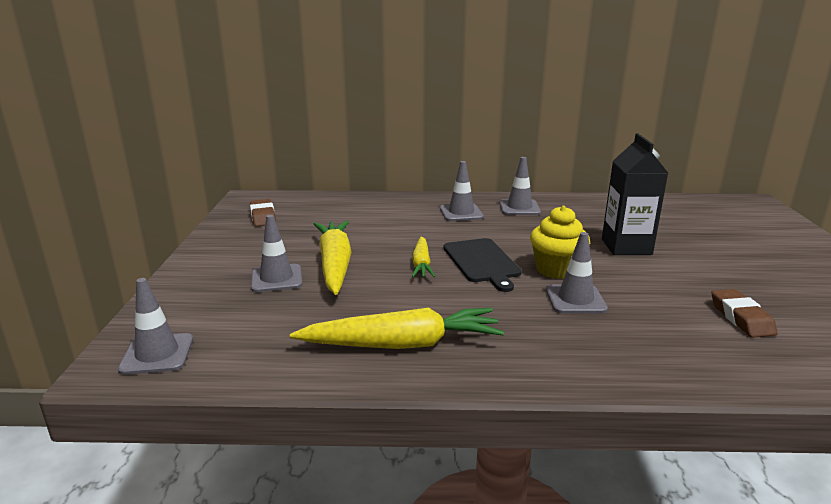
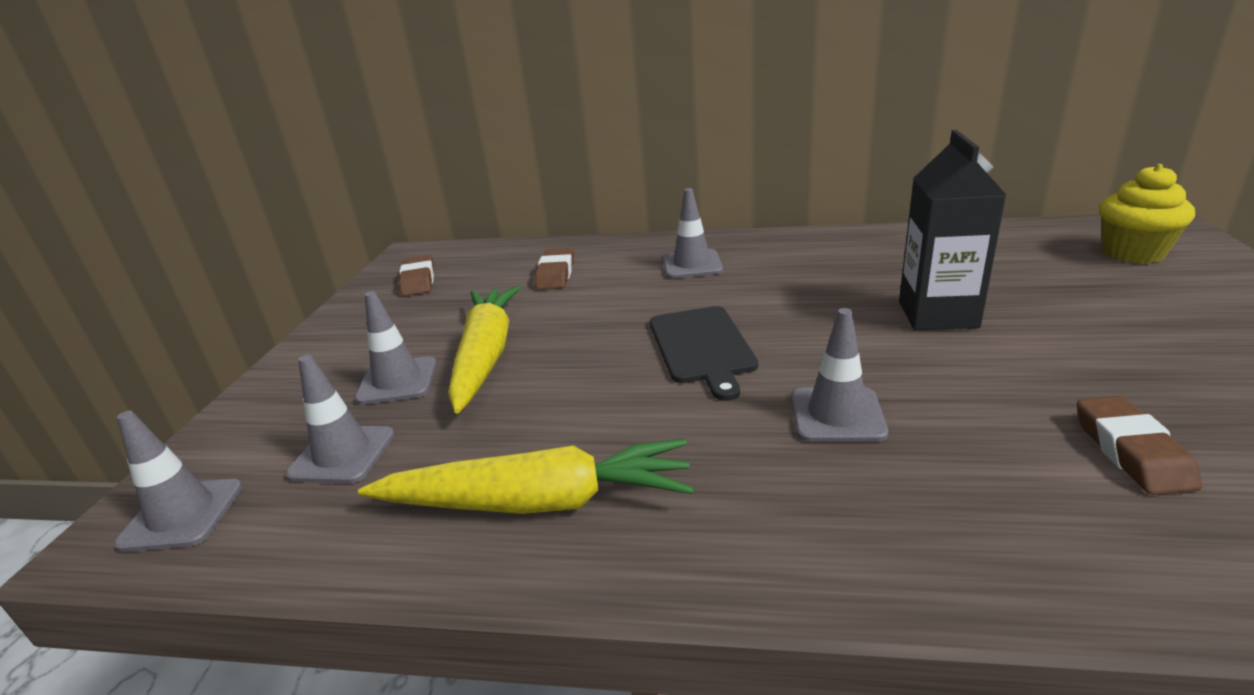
camera: 10 degrees right, 5 degrees up
yellow carrot [412,236,435,278] -> none
grey traffic cone [500,157,541,215] -> grey traffic cone moved to [286,355,395,484]
yellow cupcake [530,206,590,279] -> yellow cupcake moved to [1100,164,1195,264]
none -> brown eraser [535,248,574,289]

